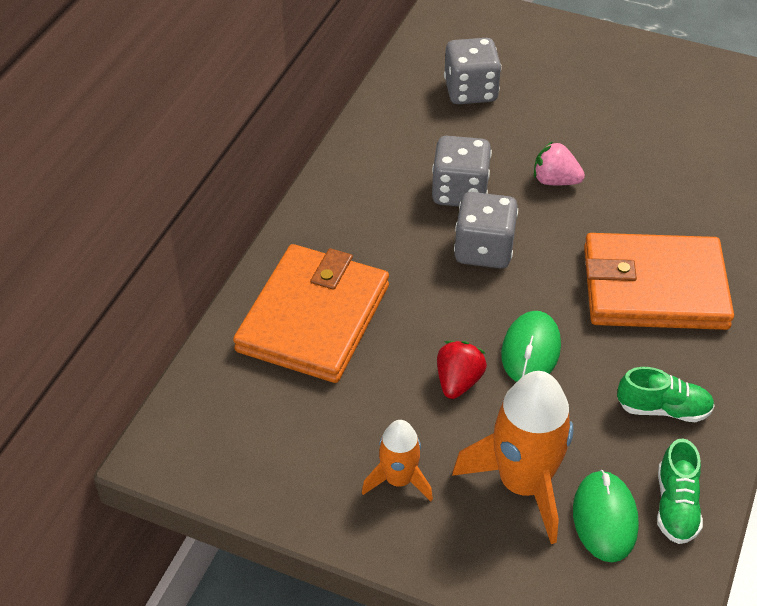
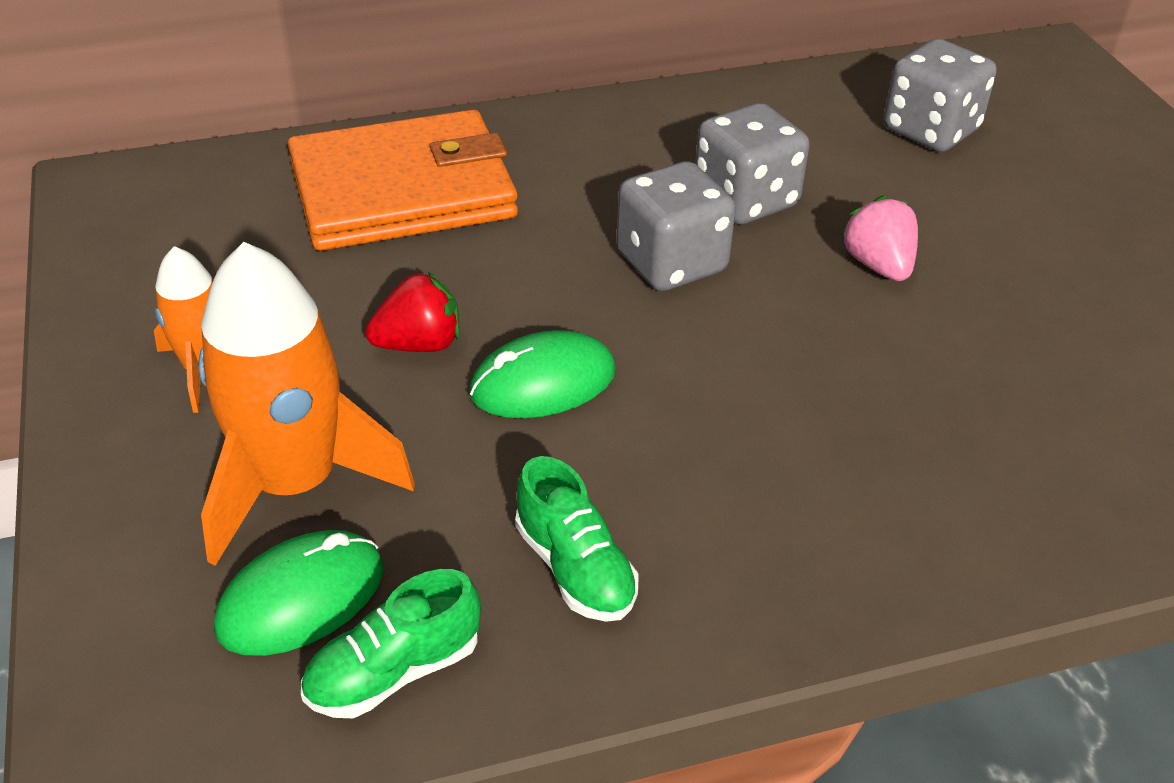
camera: 50 degrees right, 5 degrees down
orange wallet [584,233,734,330] -> none

